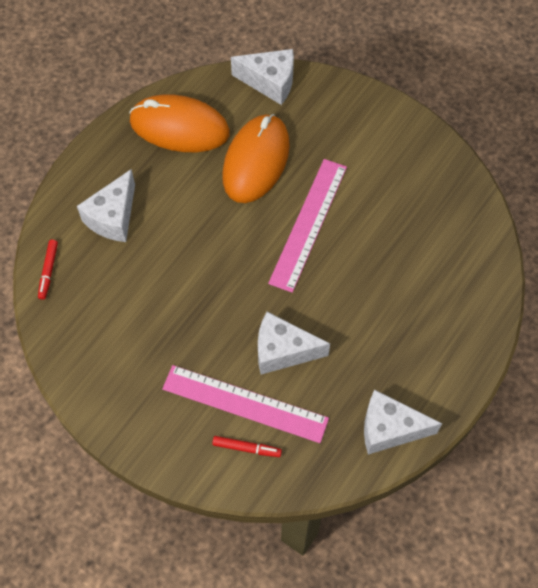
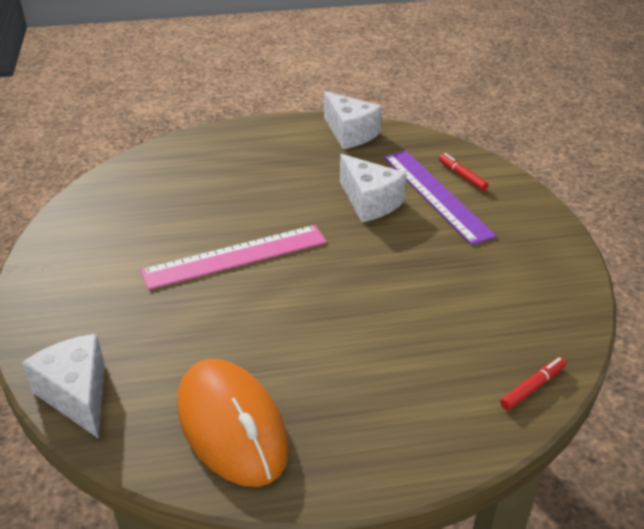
camera: 135 degrees left, 25 degrees down
white cheese [77,169,135,242] -> none
pink ruler [162,365,329,443] -> purple ruler [384,150,497,245]
orange mouse [222,114,290,203] -> none

